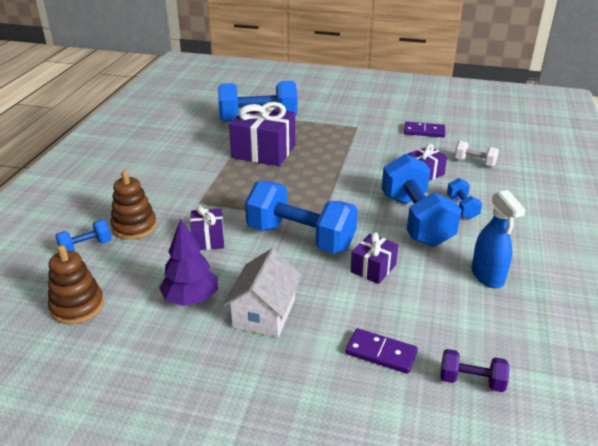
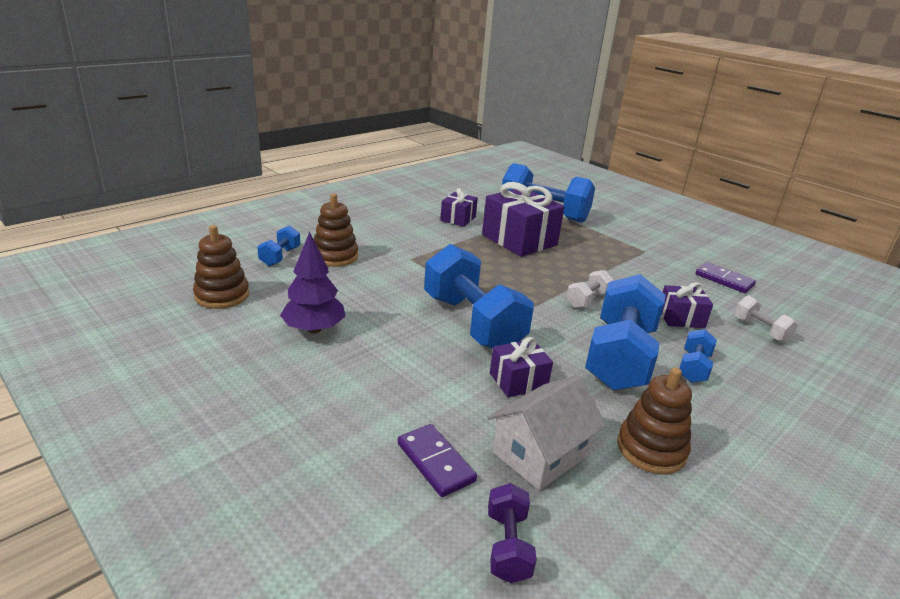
camera: 30 degrees right, 5 degrees down
blue dumbbell [55,220,112,251] -> blue dumbbell turned 75 degrees counterclockwise [257,225,300,266]
purple gift [190,206,224,250] -> purple gift moved to [440,188,478,227]
white house [223,248,302,338] -> white house moved to [488,375,606,490]
purple dumbbell [440,349,510,392] -> purple dumbbell turned 45 degrees clockwise [488,483,537,583]
blue spray bottle [472,190,526,288] -> brown stacking toy [617,368,692,474]
none -> white dumbbell [566,270,614,308]

